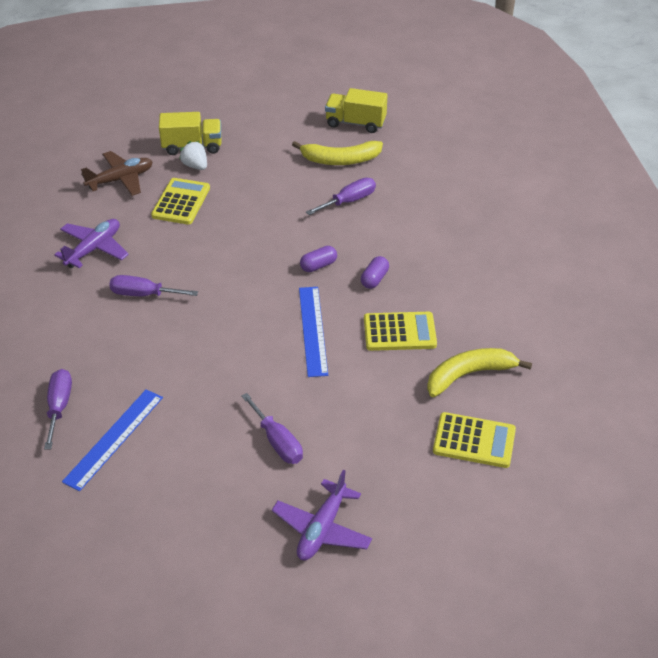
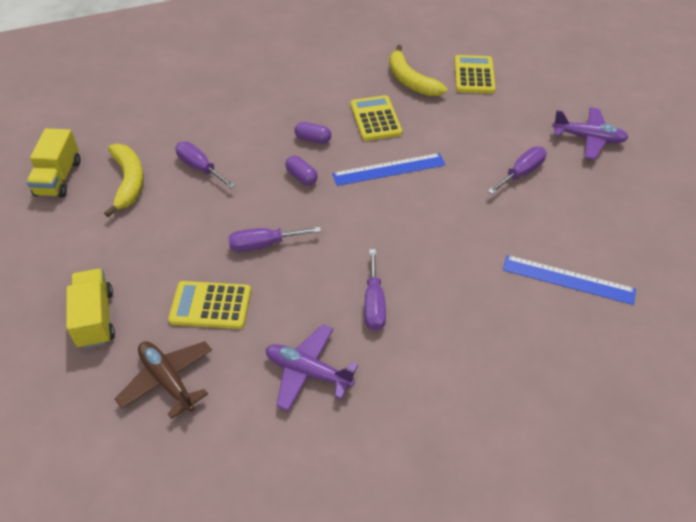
camera: 100 degrees left, 5 degrees up
purple screwdriver [44,369,72,450] -> purple screwdriver moved to [228,227,321,252]
white strawberry [179,141,207,170] -> none

